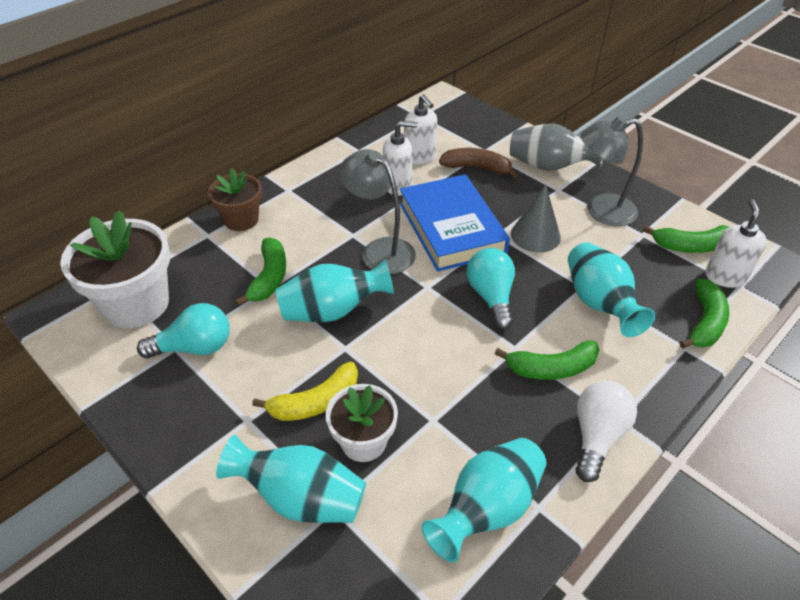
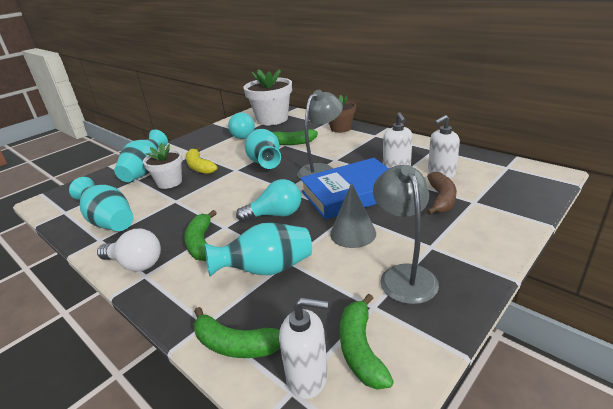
camera: 90 degrees right, 15 degrees down
grey vase [510,123,603,171] -> none

